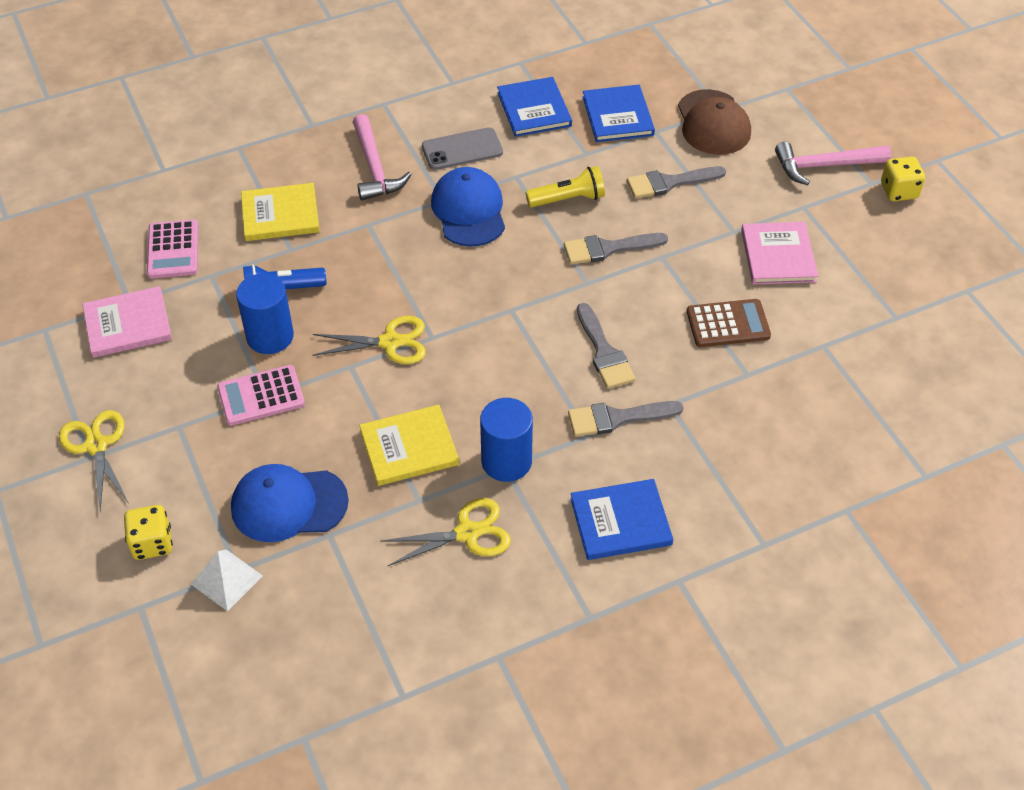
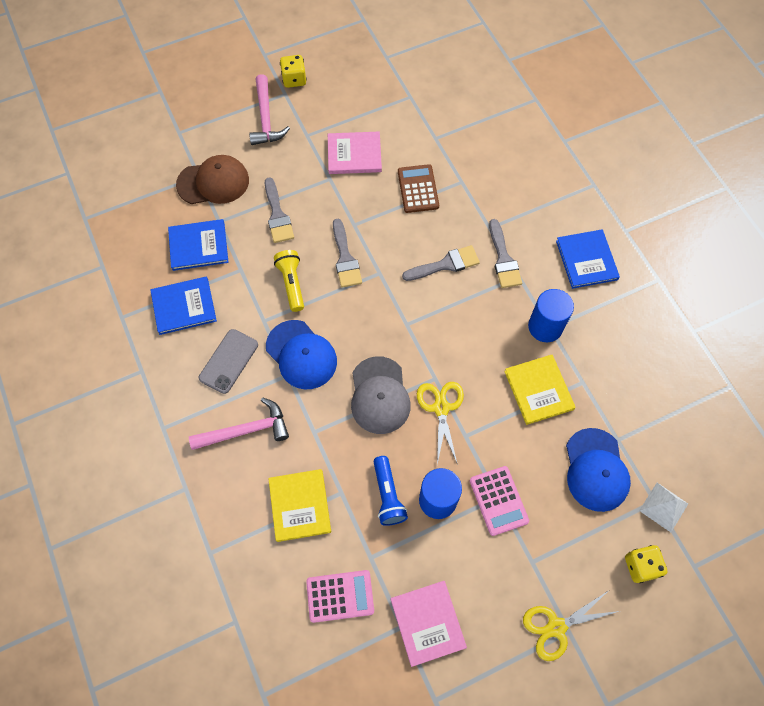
camera: 90 degrees left, 15 degrees up
yellow scissors [380,498,511,566] -> none
grey phone [422,128,503,170] -> grey phone turned 45 degrees clockwise [199,329,258,394]
blue cap [431,167,505,247] -> blue cap turned 120 degrees counterclockwise [266,320,337,389]
none -> grey cap [351,356,411,434]

